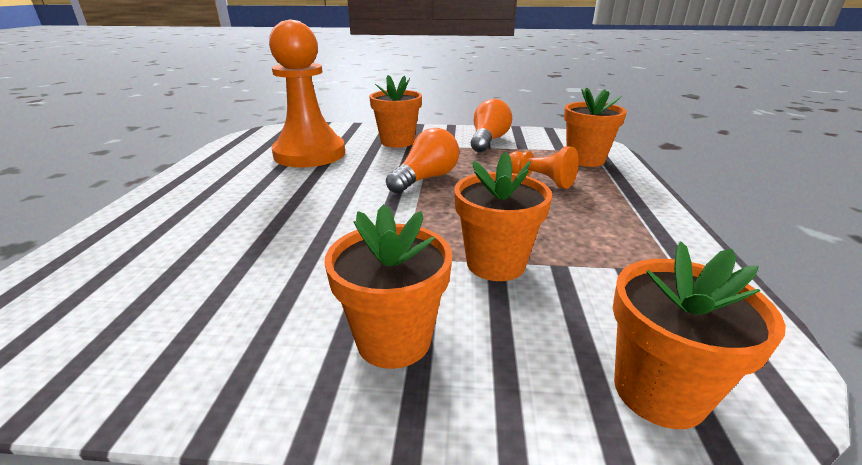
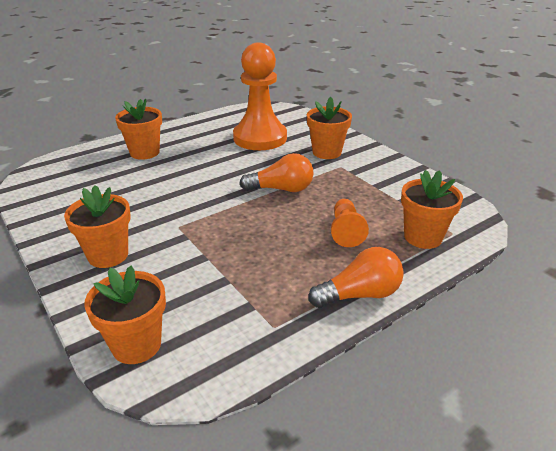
camera: 50 degrees right, 5 degrees up
orange flower pot [454,152,552,281] -> orange flower pot moved to [115,99,162,160]
orange light bulb [471,99,512,152] -> orange light bulb moved to [308,247,404,308]

